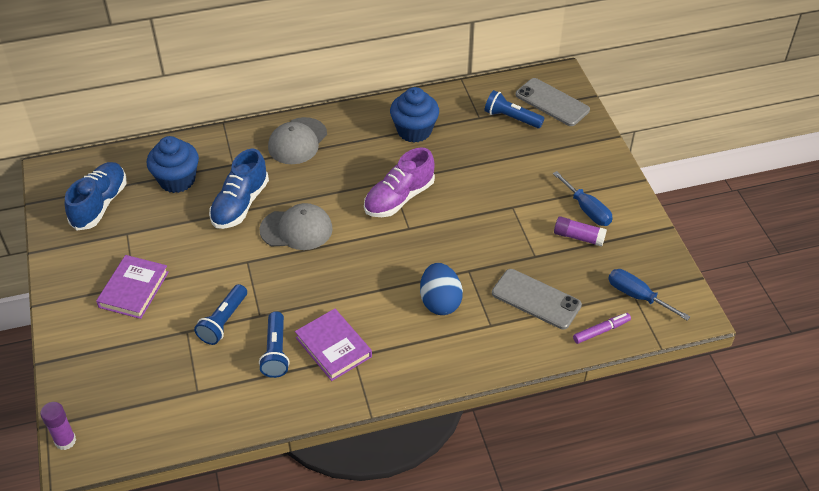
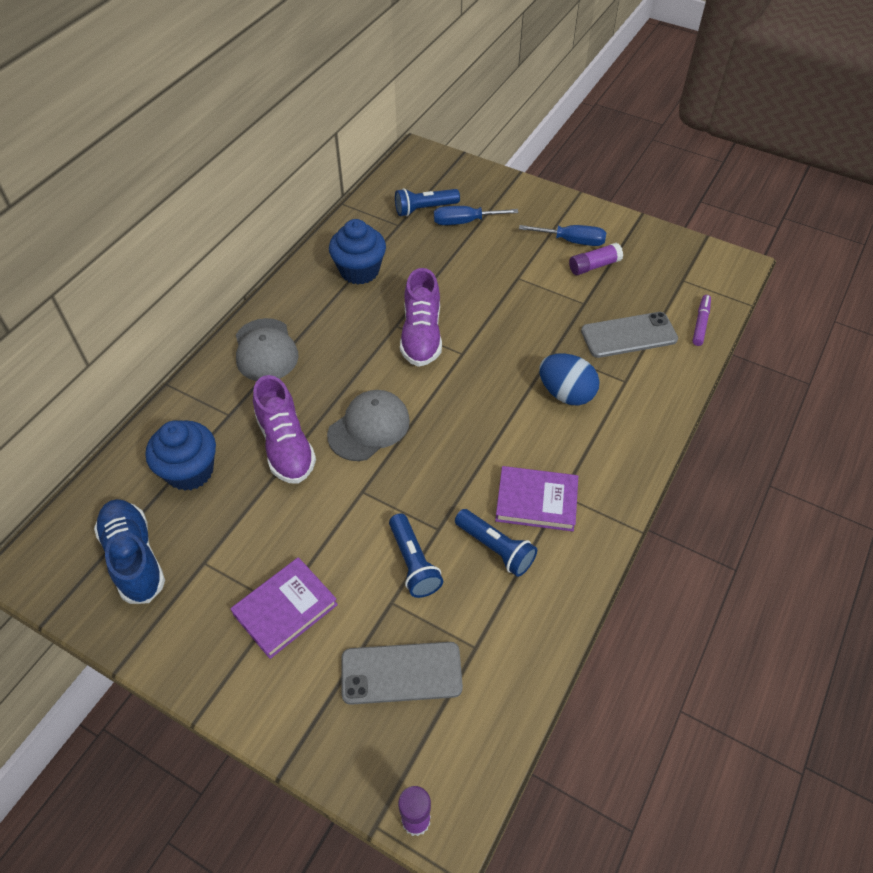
camera: 45 degrees left, 5 degrees up
purple book [96,255,169,319] -> purple book turned 75 degrees clockwise [230,557,338,659]
blue shoe [209,149,269,229] -> purple shoe [253,375,316,484]
grey phone [515,78,590,126] -> grey phone moved to [341,642,463,705]
blue screwdriver [608,269,690,321] -> blue screwdriver moved to [434,206,519,225]

